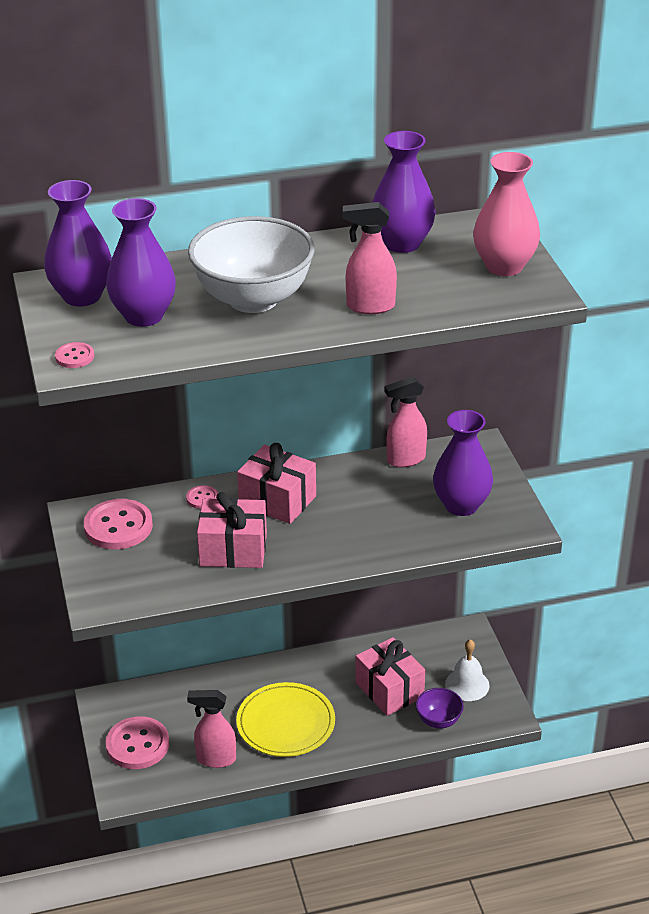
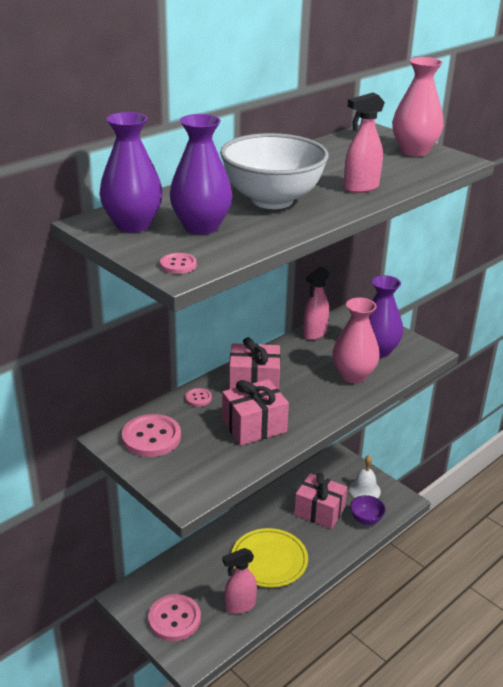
camera: 30 degrees left, 5 degrees down
purple vase [372,131,436,253] -> none
none -> pink vase [332,298,380,383]

